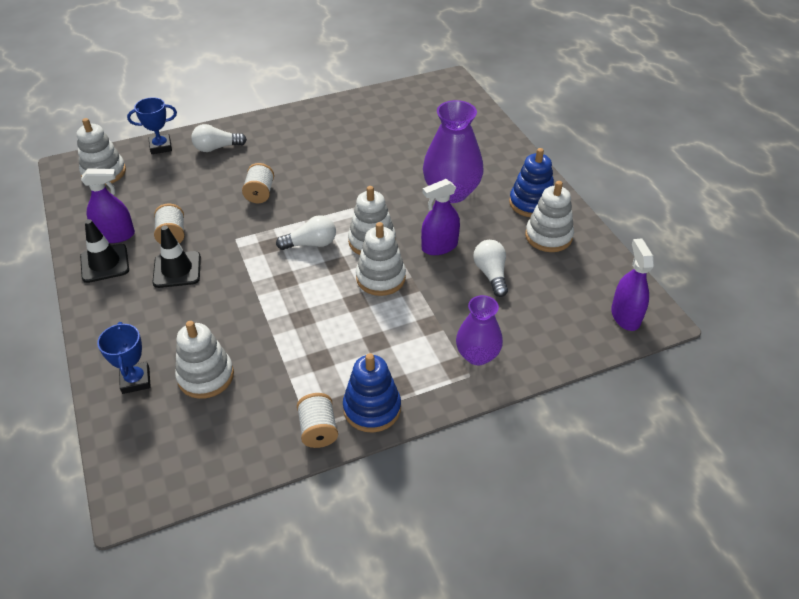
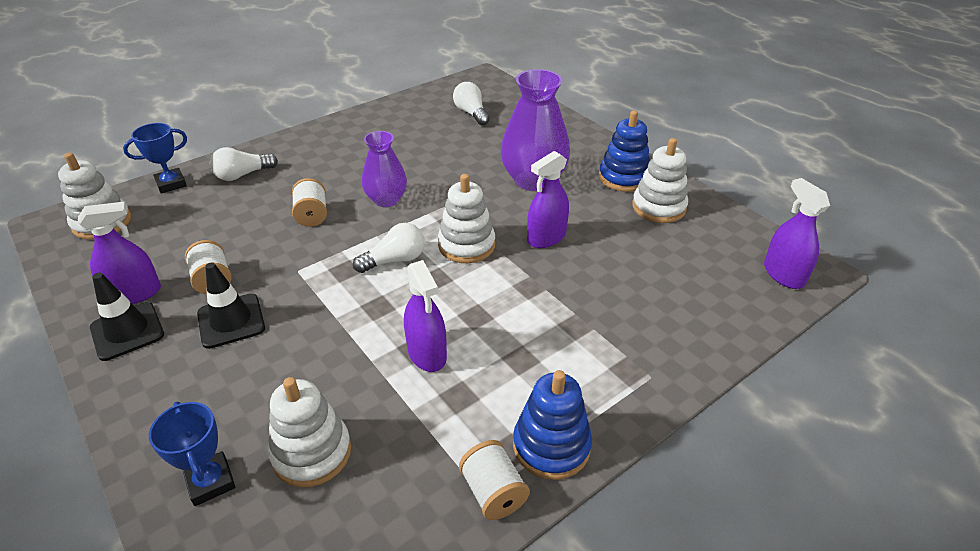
camera: 15 degrees left, 5 degrees down
white stacking toy [356,222,406,296] -> none
purple vase [456,295,503,365] -> purple vase moved to [362,131,407,207]
white light bulb [473,240,508,297] -> white light bulb moved to [453,82,490,126]
none -> purple spray bottle [404,260,447,372]

